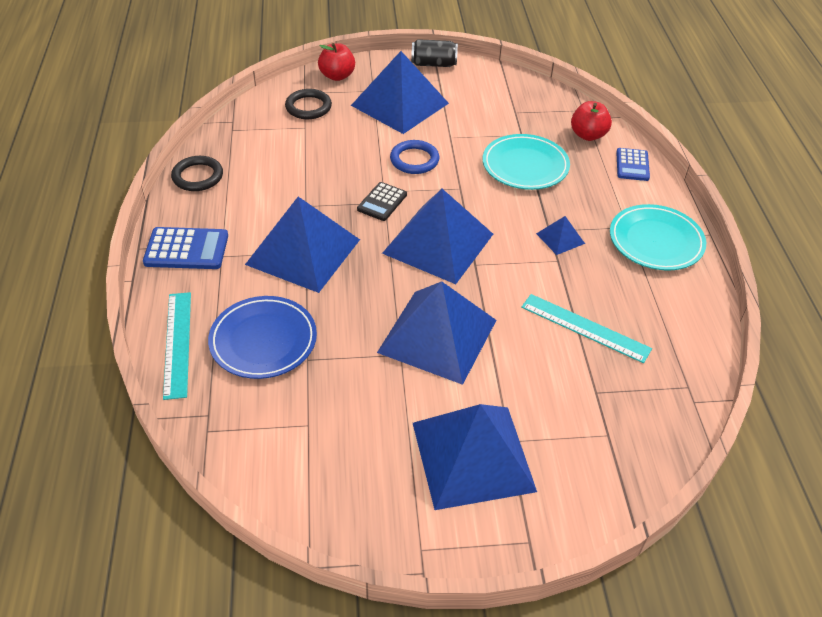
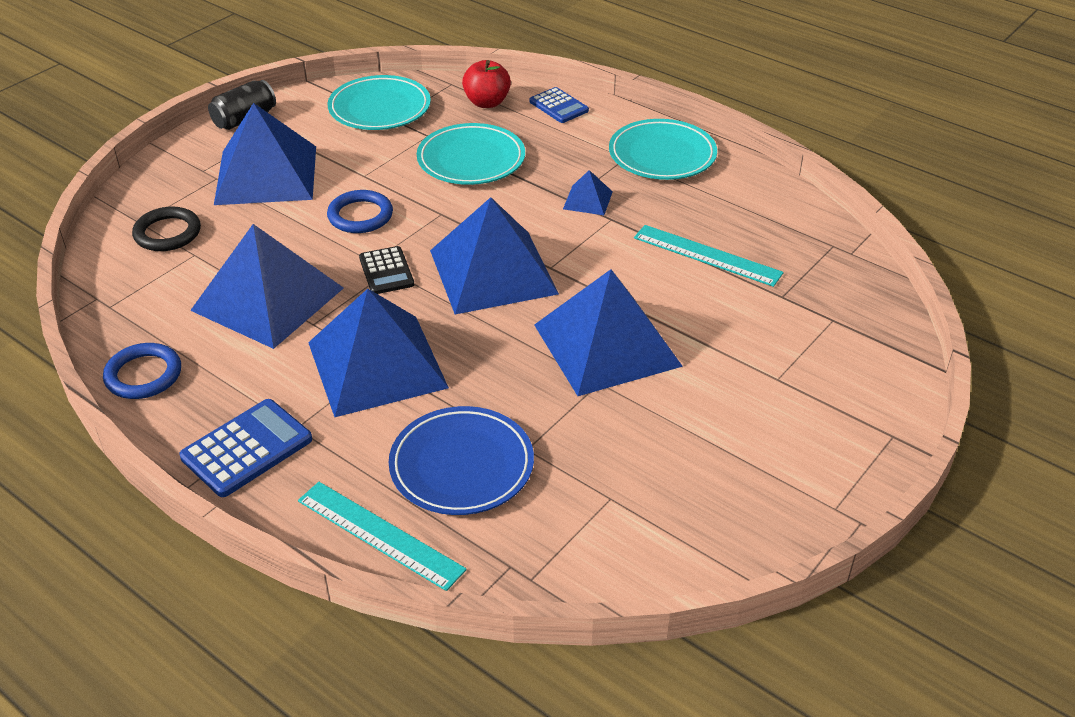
camera: 45 degrees left, 5 degrees down
black ring [171,156,223,191] -> blue ring [103,343,181,399]
red apple [318,43,355,81] -> none
blue pyramid [413,404,537,510] -> blue pyramid moved to [190,224,344,349]
turquoise ruler [521,294,652,363] -> turquoise ruler turned 45 degrees clockwise [634,225,784,287]
none -> turquoise plate [328,75,431,130]

